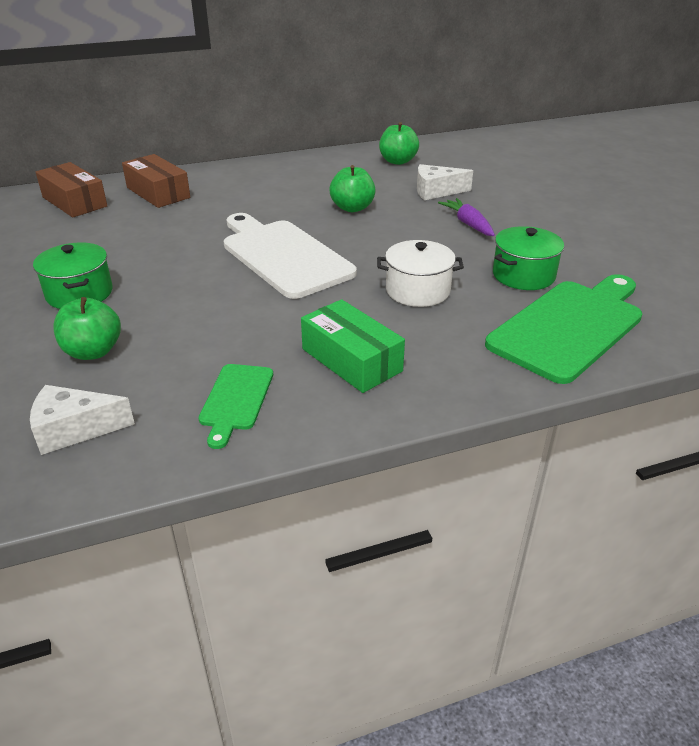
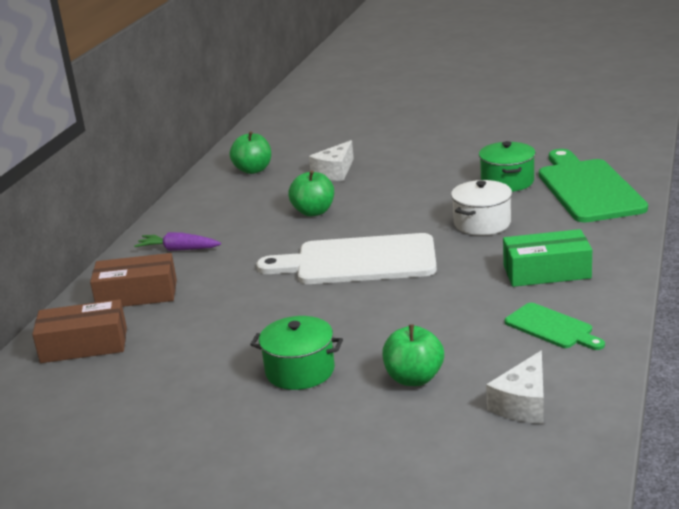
camera: 50 degrees left, 10 degrees down
purple carrot [438,198,495,236] -> purple carrot moved to [134,232,221,251]

